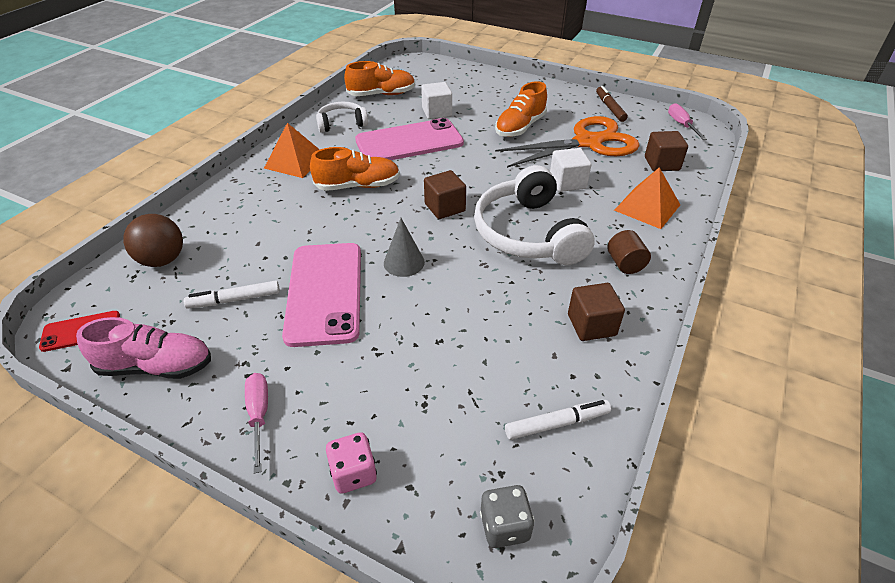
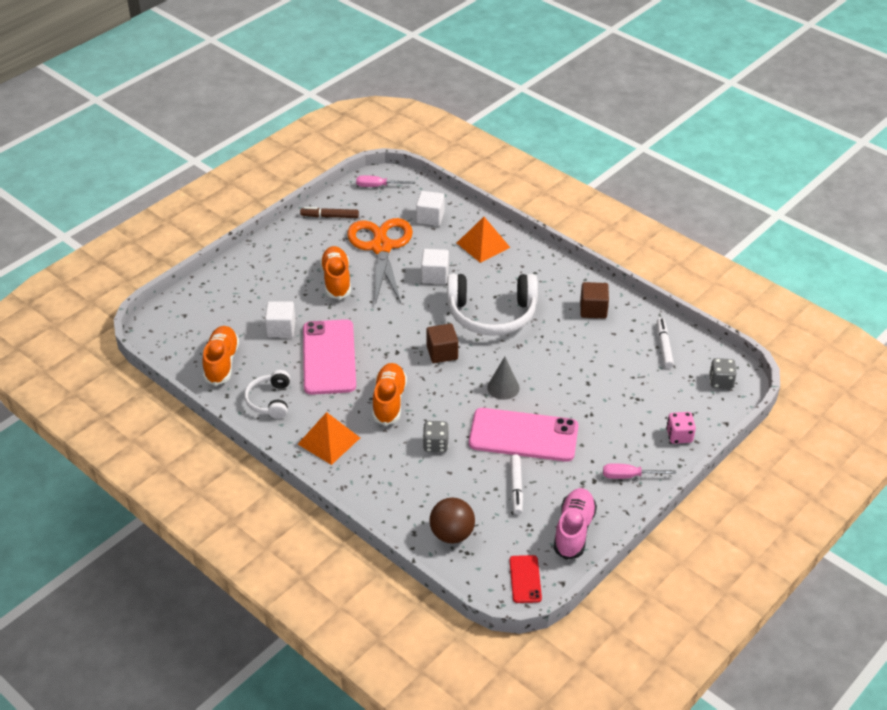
camera: 75 degrees left, 0 degrees up
orange shoe [495,81,547,137] -> orange shoe turned 150 degrees counterclockwise [320,246,351,299]
brown cylinder [607,230,651,274] -> none
brown cube [645,131,688,171] -> white cube [416,191,444,226]
none -> grey dice [423,421,449,452]

